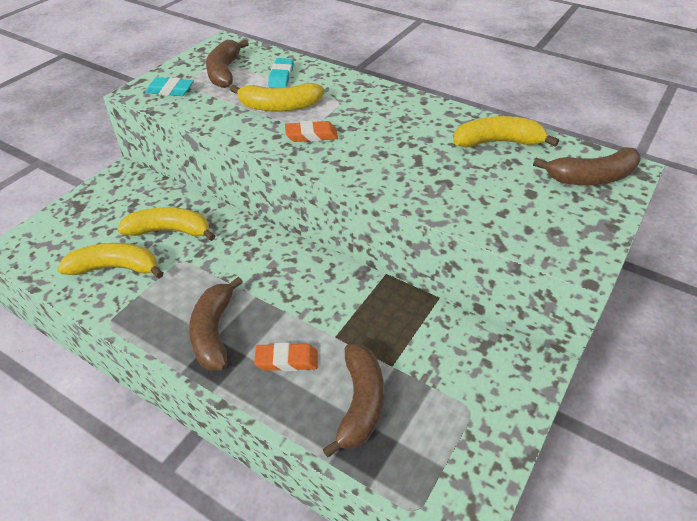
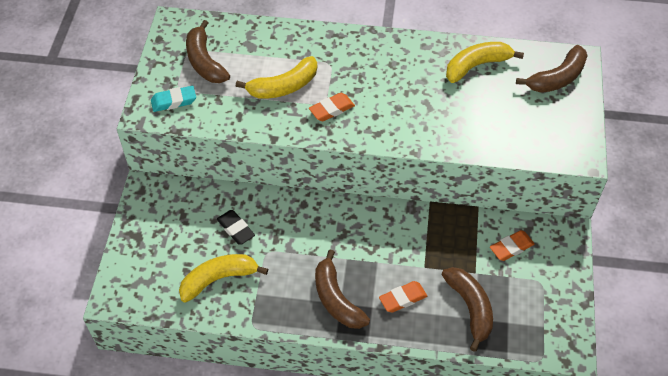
camera: 25 degrees left, 10 degrees up
yellow banana [117,207,215,241] -> black eraser [217,210,255,245]
turquoise eraser [268,58,294,88] -> none
none -> orange eraser [490,230,535,261]

